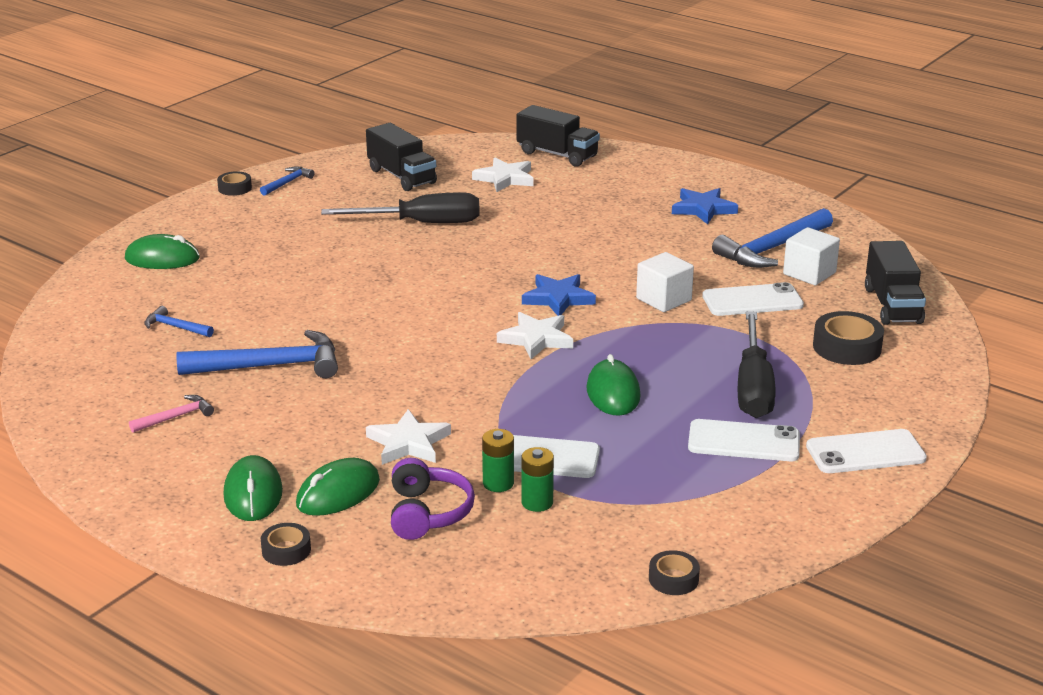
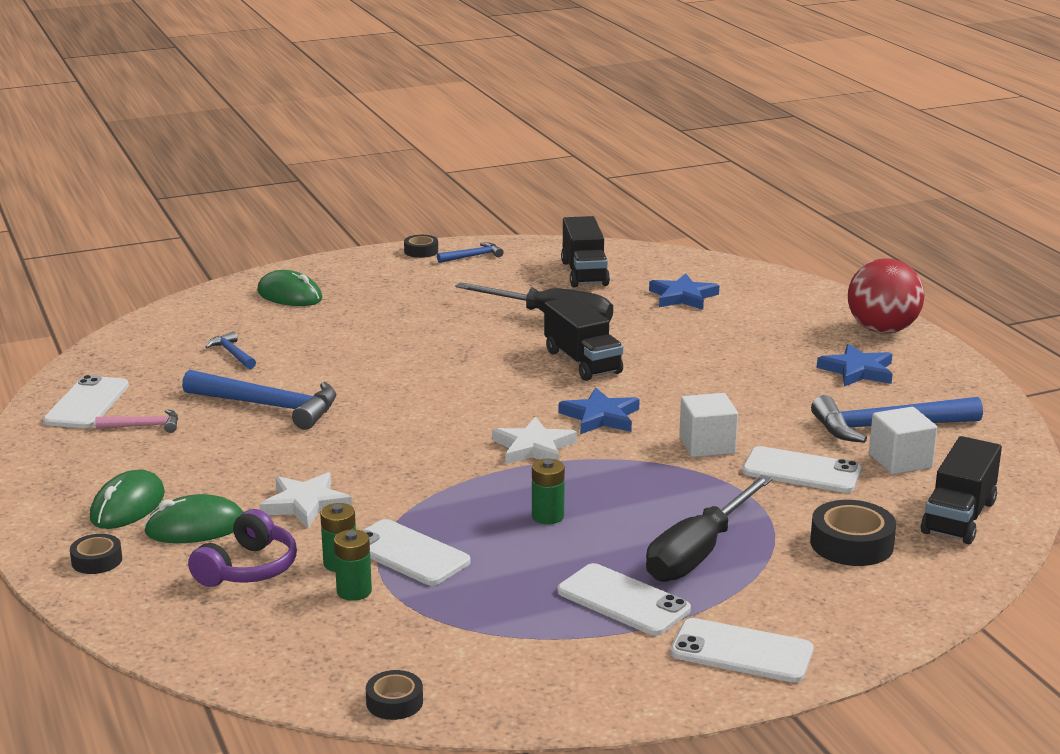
camera: 30 degrees right, 5 degrees down
white star [472,157,534,192] -> blue star [649,273,719,310]
black truck [517,105,600,167] -> black truck moved to [544,296,623,381]
green mouse [586,354,641,416] -> green battery [532,459,565,524]
none -> white phone [43,375,129,428]
none -> red ball [848,258,924,334]

